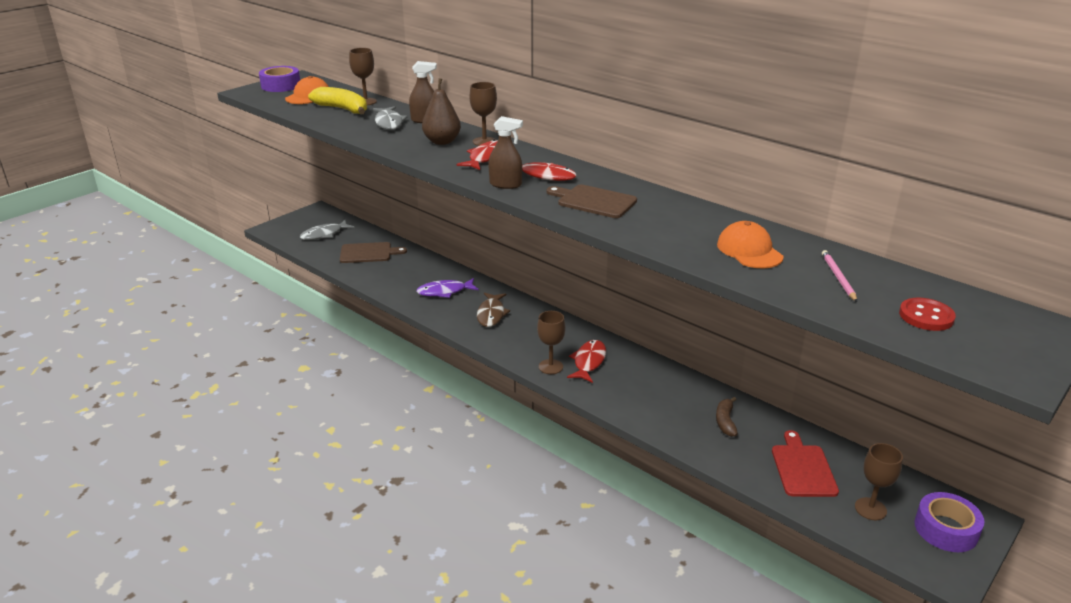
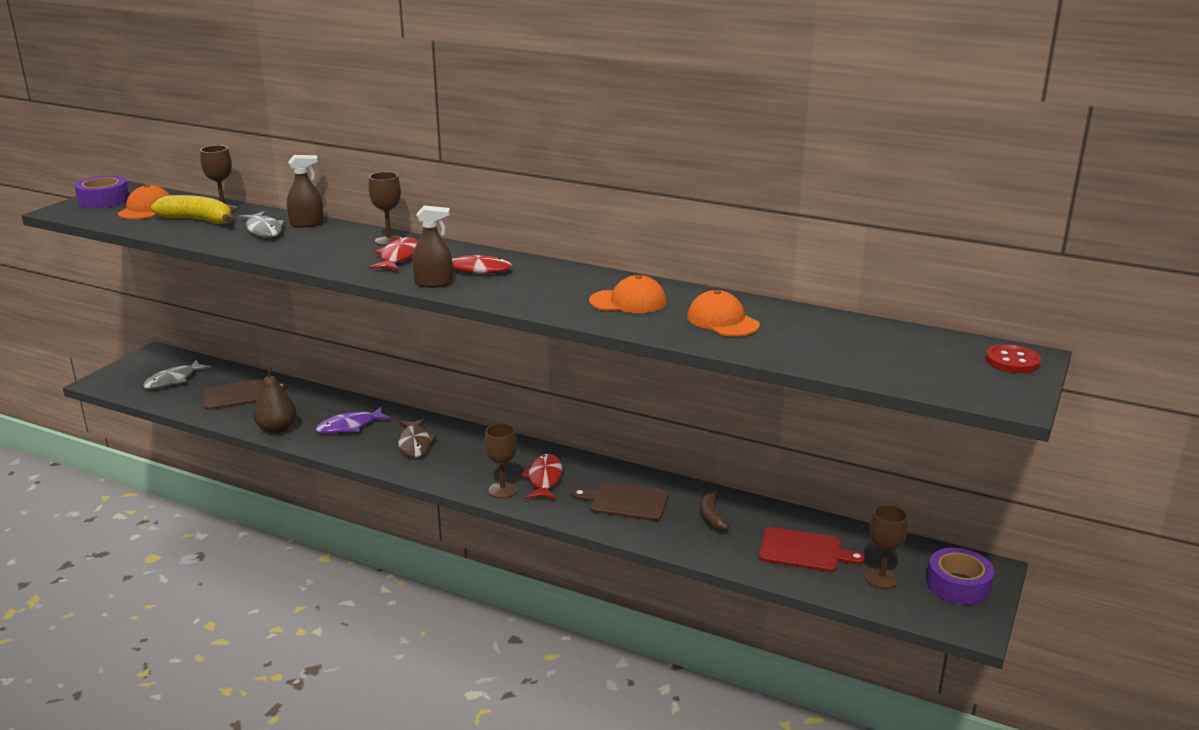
camera: 15 degrees left, 5 degrees down
brown pear [422,78,461,145] -> brown pear moved to [253,365,297,434]
brown cutting board [547,184,637,218] -> brown cutting board moved to [572,482,669,521]
red cutting board [772,430,839,497] -> red cutting board turned 120 degrees clockwise [759,527,866,572]
pink pencil [822,250,857,302] -> none
red button [899,297,956,331] -> red button moved to [985,344,1041,373]
none -> orange cap [589,275,666,313]

